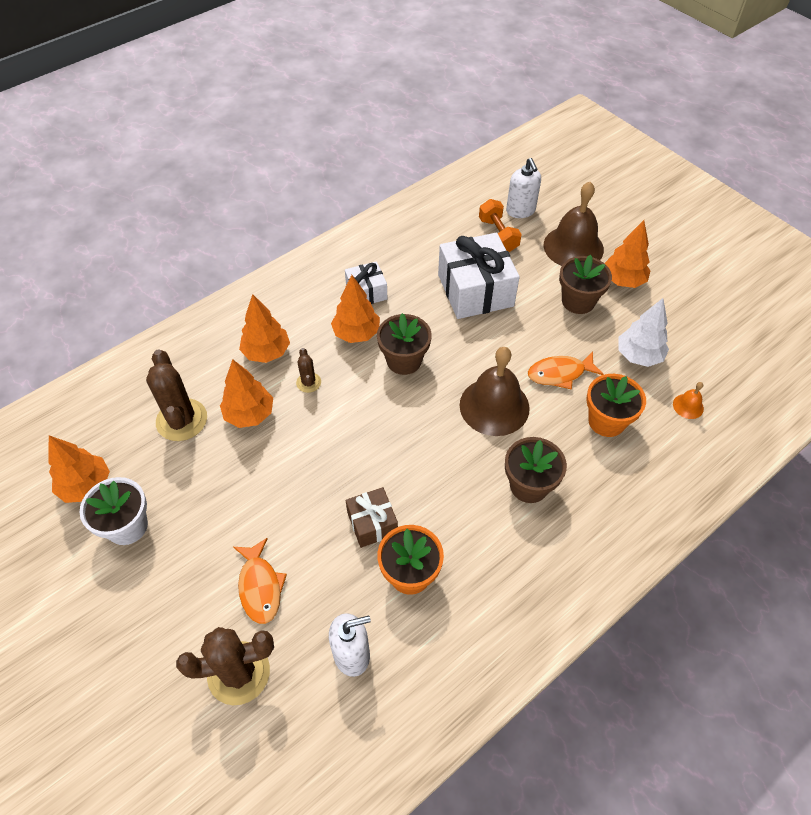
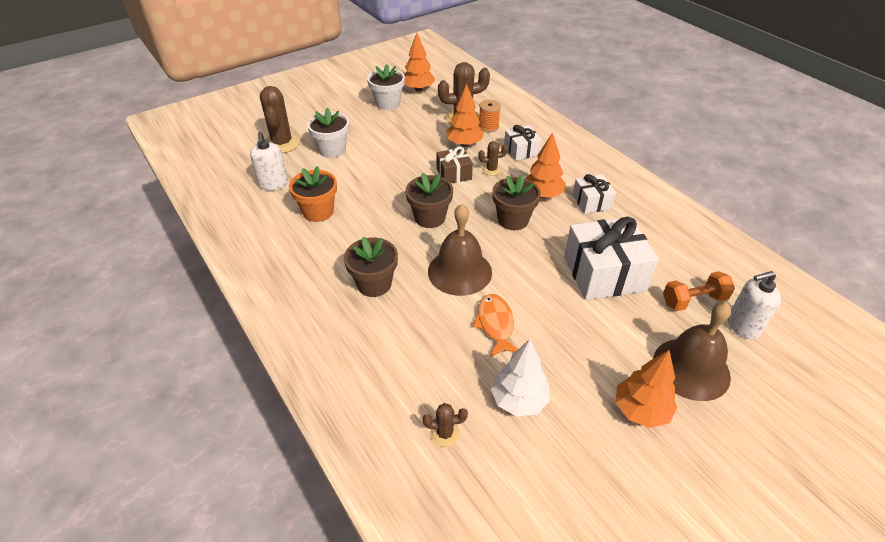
camera: 95 degrees right, 10 degrees down
orange fish [233,538,287,624] -> white flower pot [307,107,349,158]
orange tree [239,294,290,363] -> white gift [504,125,542,161]
brown gift [346,487,398,548] -> brown gift moved to [437,147,473,183]
brown flower pot [559,254,612,314] -> brown flower pot moved to [405,173,453,228]
orange flower pot [586,374,646,437] -> none
orange bell [673,382,704,419] -> brown cactus [423,403,468,447]
none -> orange spool [479,100,501,132]

